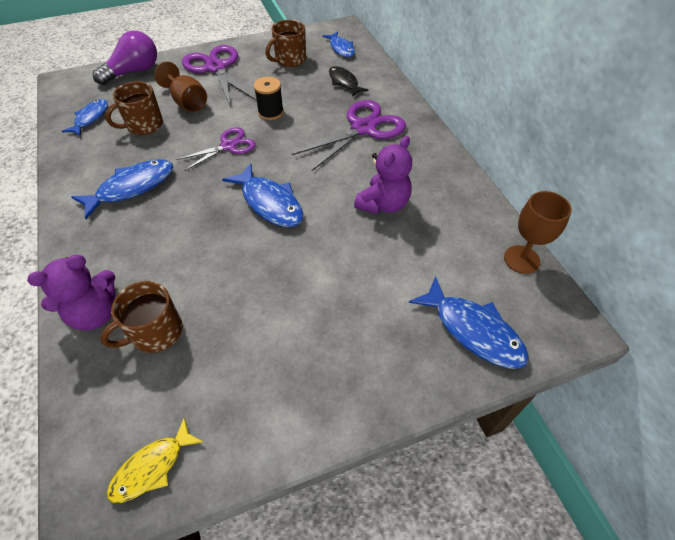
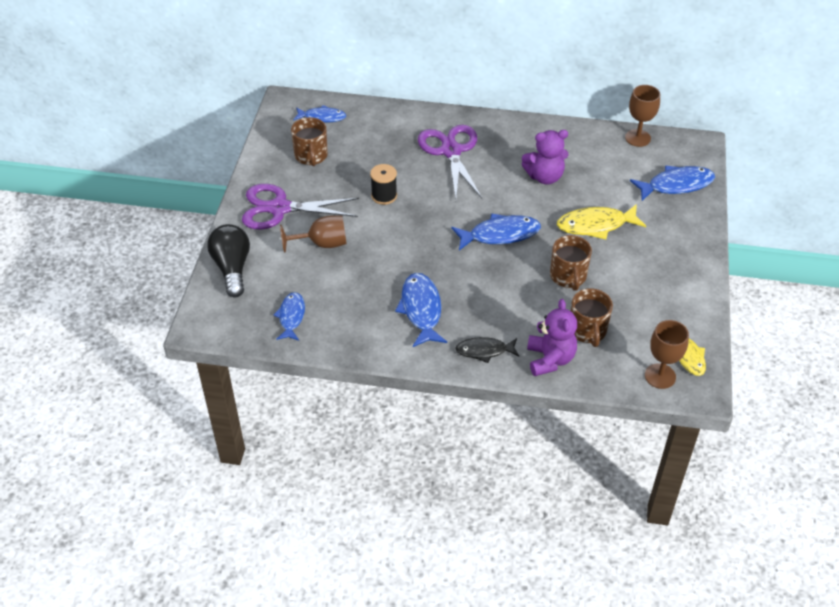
camera: 60 degrees left, 5 degrees down
blue fish [62,99,108,137] -> blue fish turned 45 degrees clockwise [273,292,305,341]
purple light bulb [93,31,157,85] -> black light bulb [207,224,250,298]
brown mug [105,81,163,135] -> brown mug moved to [550,235,592,291]
purple scissors [176,127,256,171] -> none
black fish [329,66,368,97] -> black fish moved to [455,337,519,363]
purple teddy bear [354,136,412,214] -> purple teddy bear turned 105 degrees clockwise [522,130,568,185]
none -> yellow fish [557,204,646,239]
none -> brown goblet [645,320,689,389]

